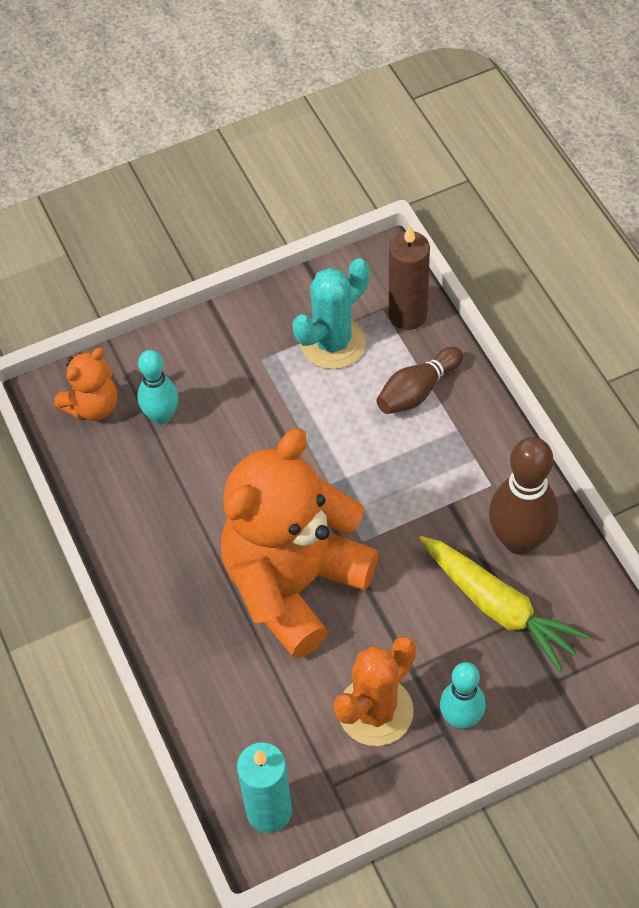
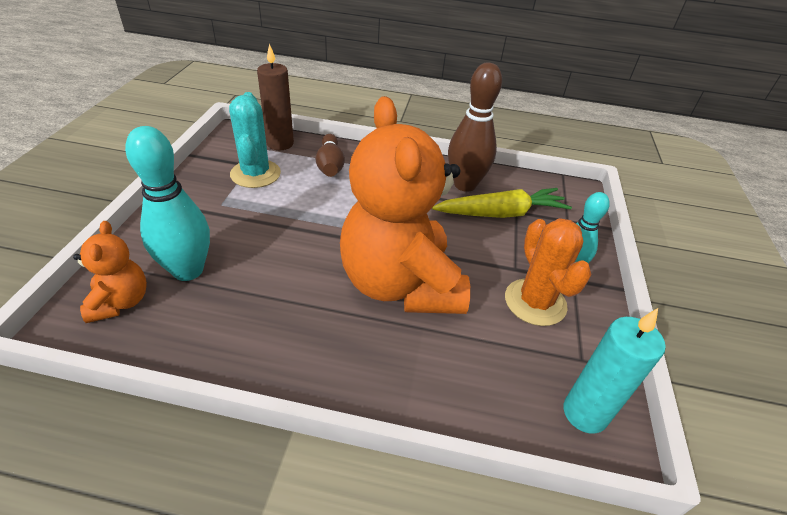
camera: 60 degrees left, 15 degrees down
turquoise bowling pin [137,350,178,424] -> turquoise bowling pin [125,126,210,281], size x1.58

